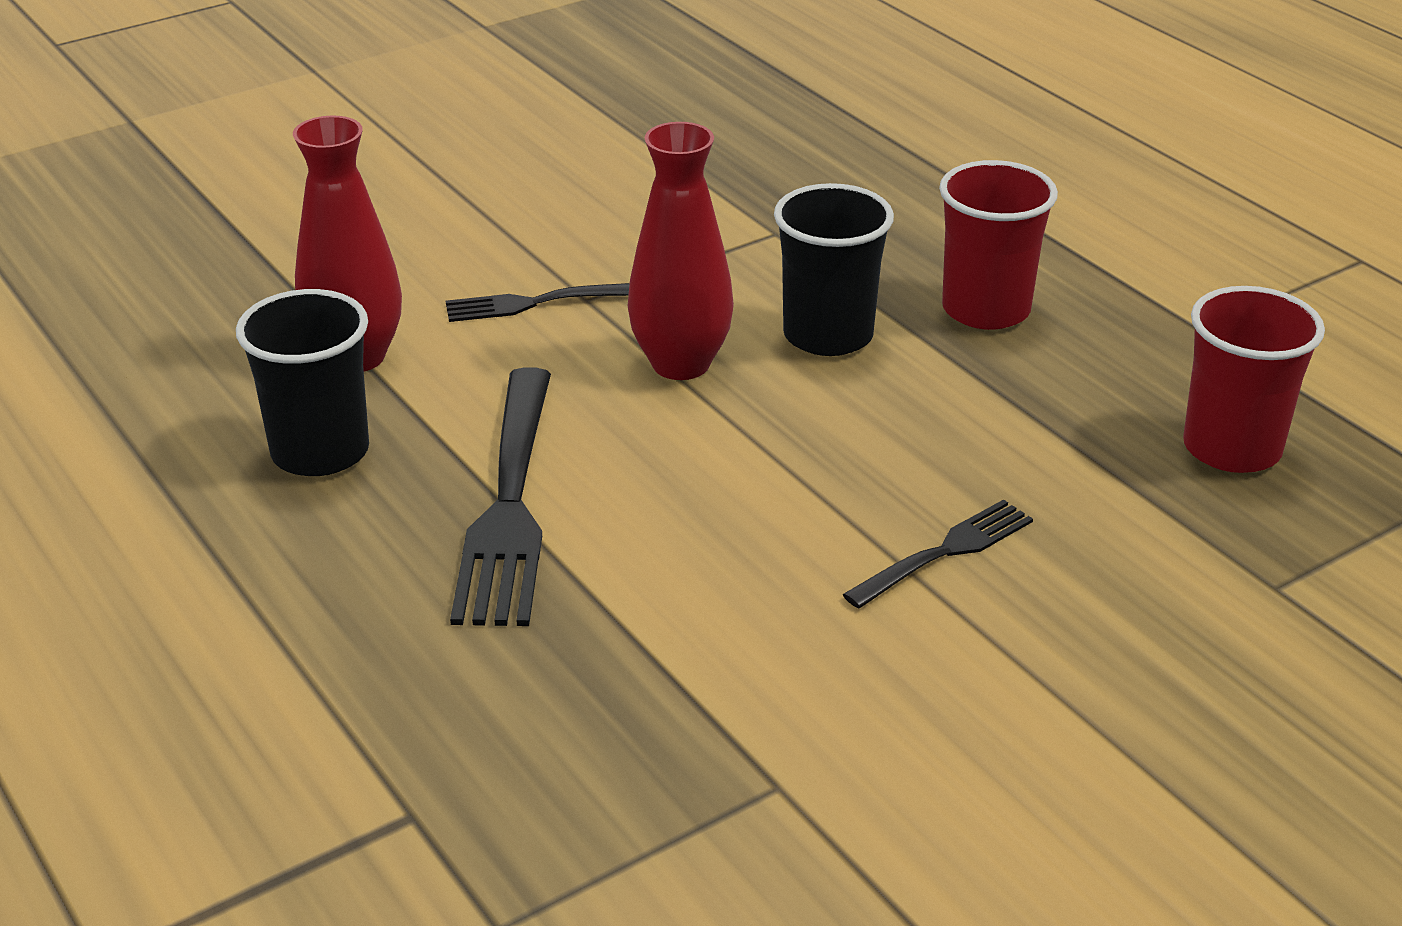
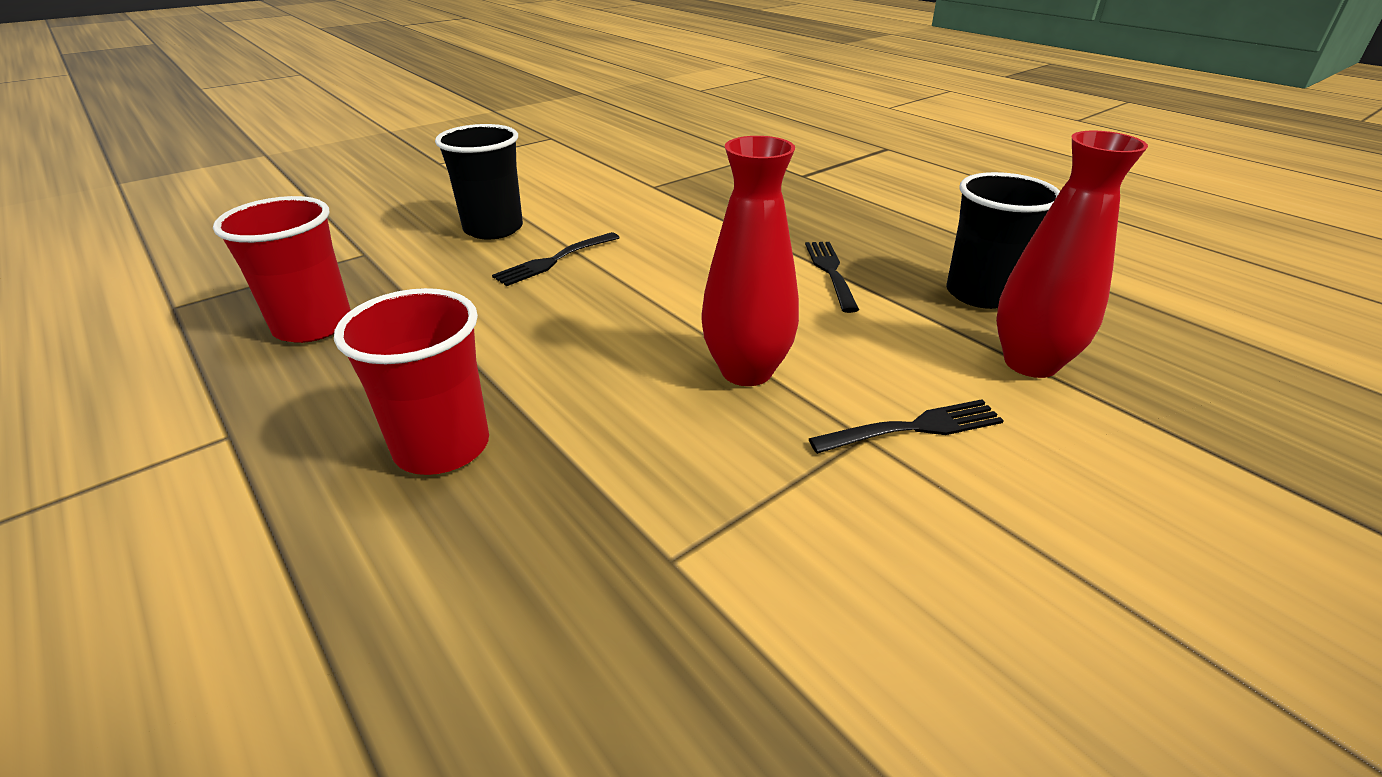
camera: 175 degrees right, 0 degrees up
black fork [450,367,551,626] -> black fork [805,242,859,313], size x0.56
black cup [774,183,894,356] -> black cup moved to [435,124,523,239]

